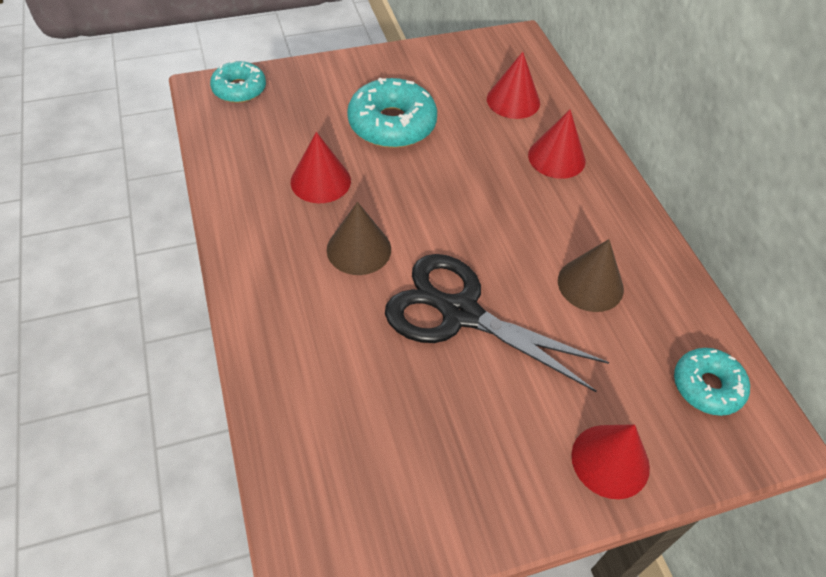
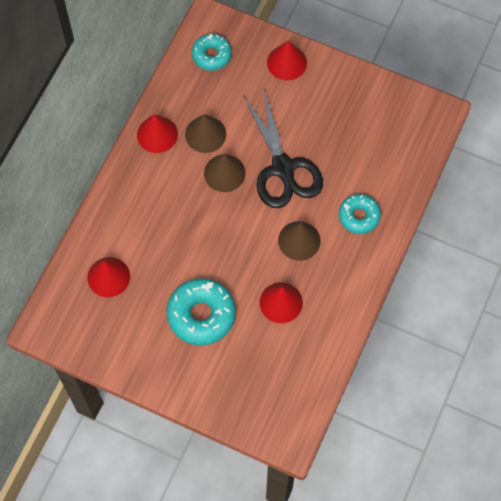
camera: 135 degrees left, 15 degrees up
turquoise donut [210,60,266,103] -> turquoise donut moved to [339,194,381,234]
red cone [528,110,585,179] -> red cone moved to [137,114,178,153]
none -> brown cone [204,154,246,192]

